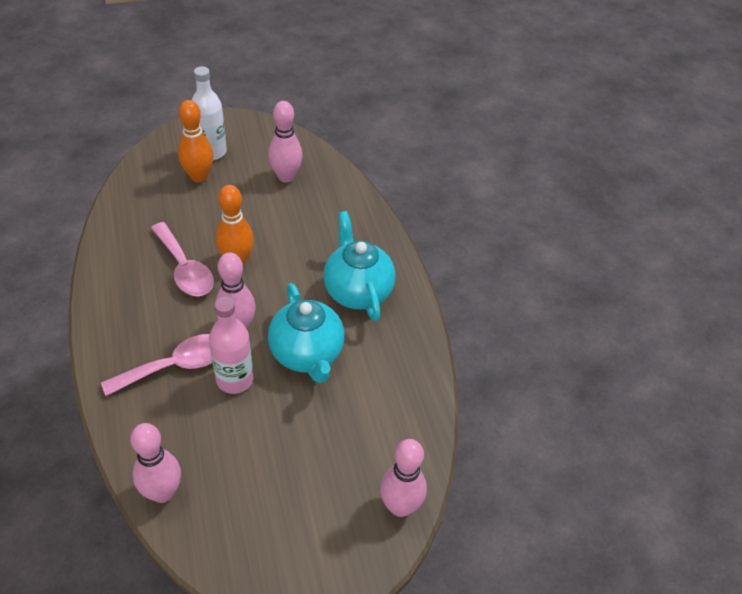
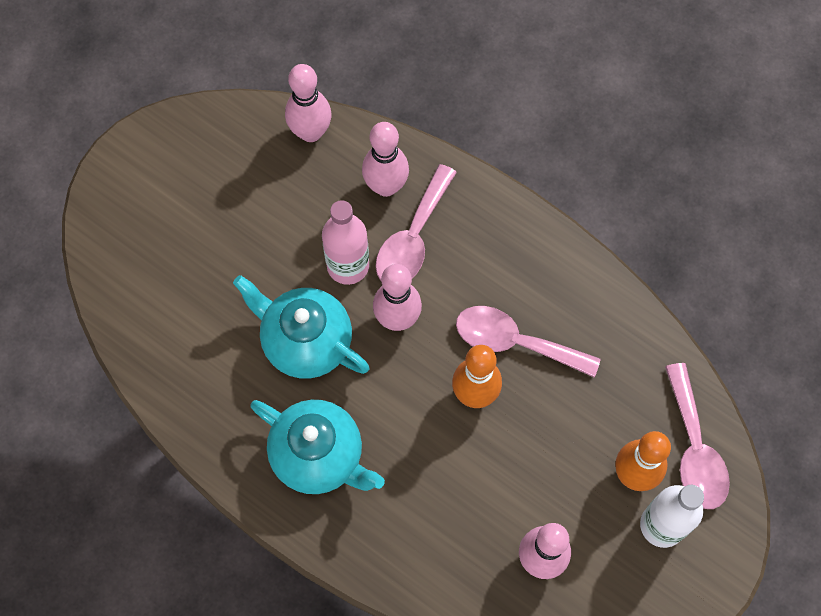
camera: 145 degrees right, 20 degrees up
pink bowling pin [380,439,427,517] -> pink bowling pin moved to [362,122,409,197]
none -> pink spoon [665,363,730,509]

